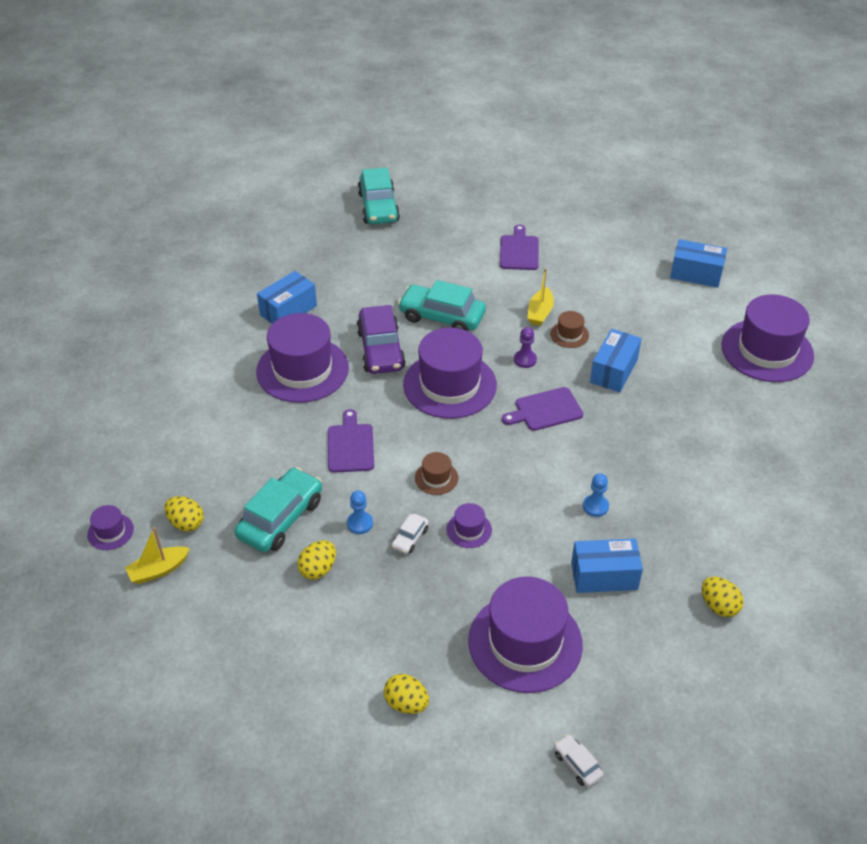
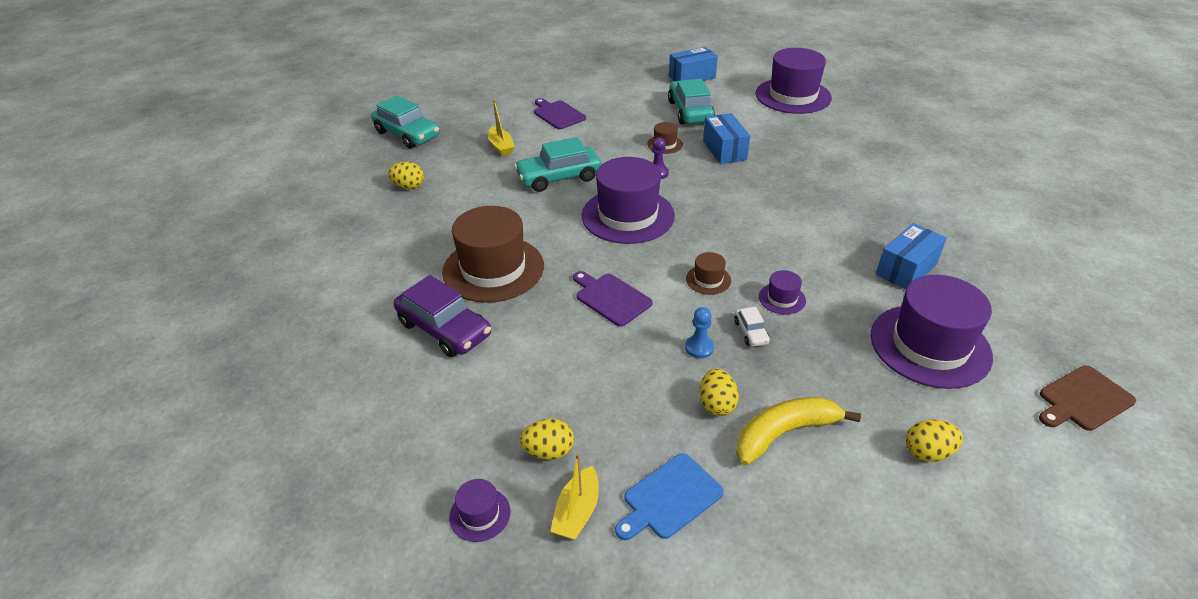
camera: 40 degrees left, 5 degrees down
turquoise car [235,467,322,552] -> turquoise car moved to [668,79,715,125]
purple hat [256,313,349,403] -> brown hat [442,206,544,303]
blue box [257,271,317,324] -> none
purple car [356,305,406,374] -> purple car moved to [394,275,491,357]
purple cutting board [502,387,583,431] -> none
yellow boat [527,268,554,326] -> yellow boat moved to [488,100,515,156]
white car [554,734,603,787] -> brown cutting board [1039,365,1136,431]
blue pawn [583,473,609,517] -> none
yellow egg [702,577,744,617] -> yellow egg moved to [388,162,424,189]
none -> blue cutting board [615,453,724,540]
none -> yellow banana [736,397,861,465]

